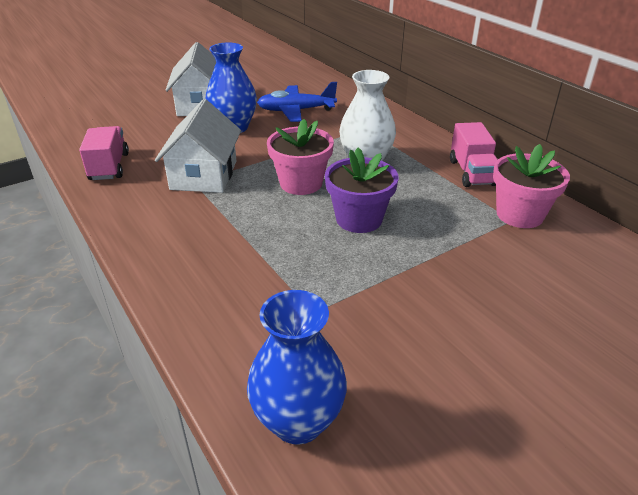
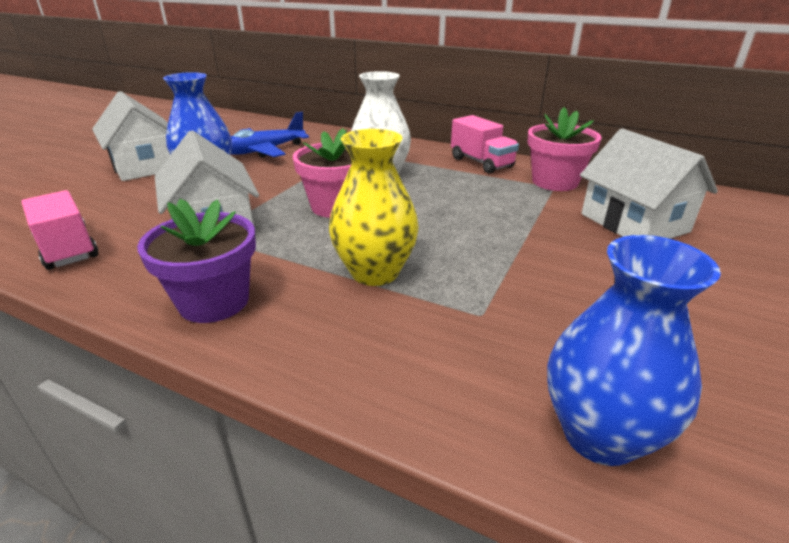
camera: 30 degrees left, 5 degrees down
purple flower pot [325,148,399,233] -> purple flower pot moved to [137,199,256,323]
none -> yellow vase [329,129,419,286]
none -> white house [580,129,718,239]

